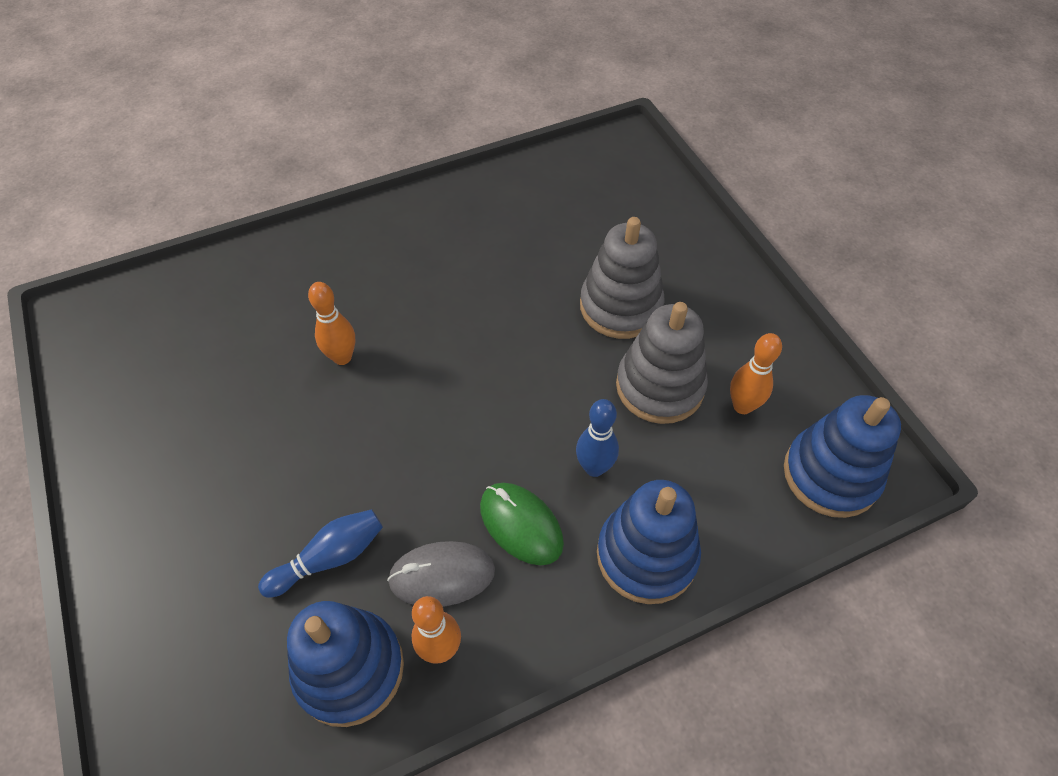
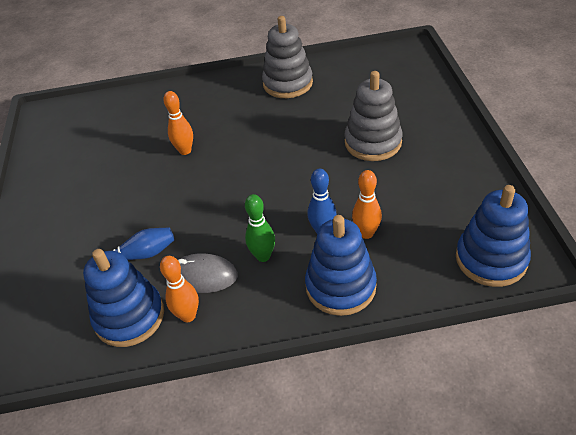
camera: 20 degrees right, 10 degrees down
green mouse [480,483,564,565] -> green bowling pin [245,194,275,262]
grey stacking toy [616,302,708,424] -> grey stacking toy moved to [262,16,313,98]
orange bowling pin [730,333,782,414] -> orange bowling pin moved to [352,170,382,239]

